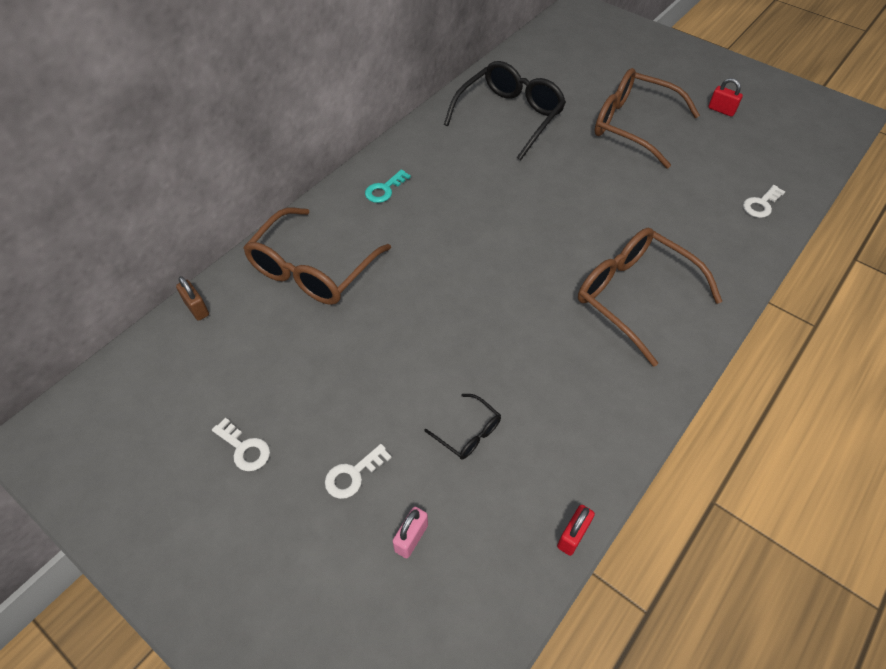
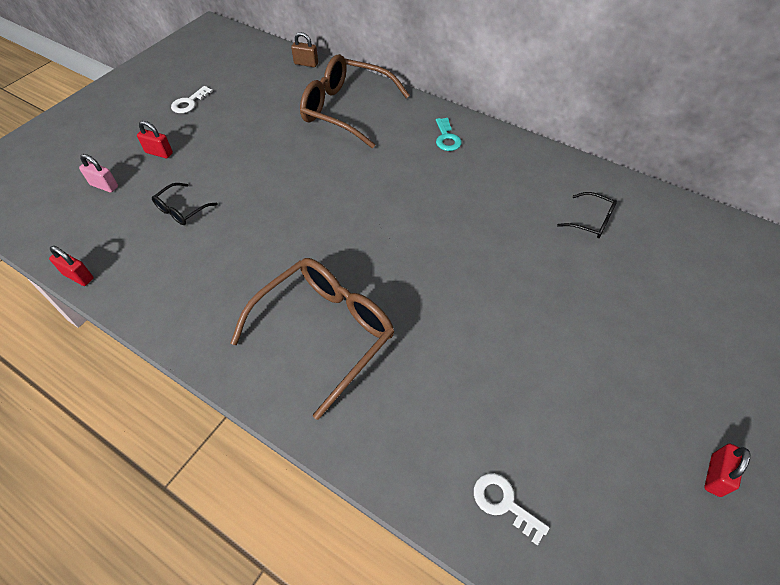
camera: 85 degrees right, 0 degrees up
brown padlock [176,276,209,321] -> brown padlock turned 60 degrees clockwise [291,32,318,67]
white key [325,444,392,499] -> red padlock [137,121,173,158]
turquoise key [365,169,411,203] -> turquoise key turned 135 degrees counterclockwise [436,118,462,151]
black glasses [444,61,566,160] -> black glasses [557,192,617,238], size x0.46
brown glasses [595,68,700,168] -> none

